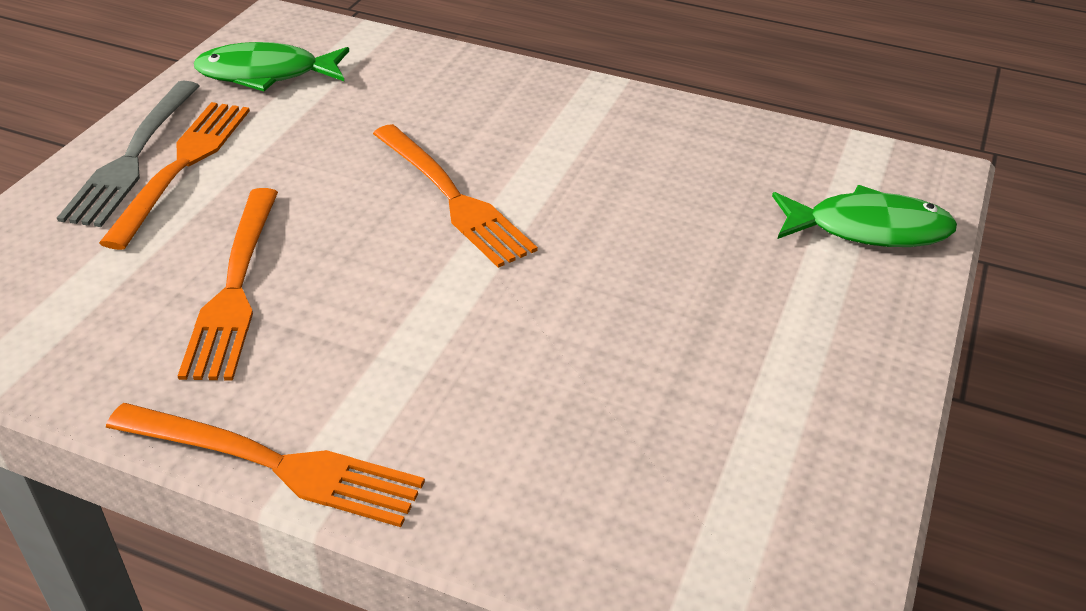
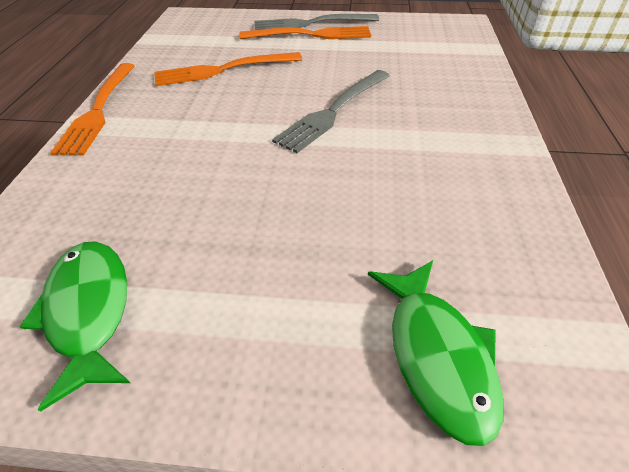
camera: 75 degrees right, 5 degrees up
green fish [194,42,349,91] -> green fish moved to [19,241,130,412]
orange fork [373,124,538,268] -> grey fork [272,70,390,153]

